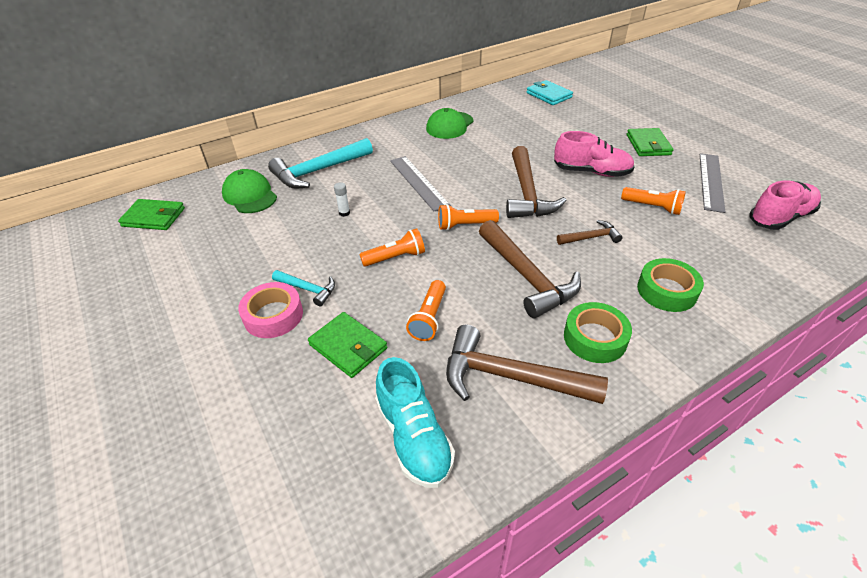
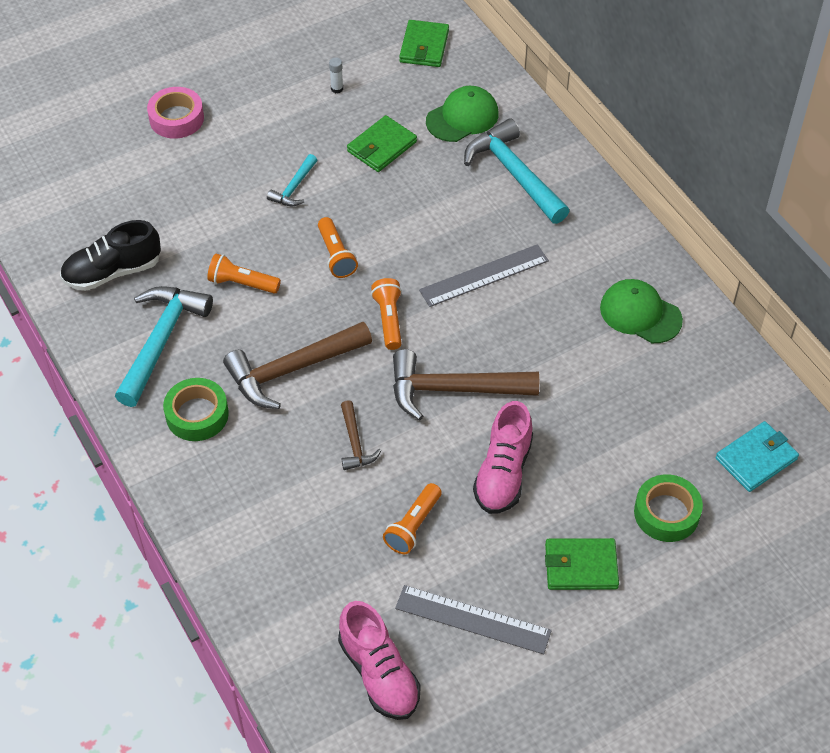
camera: 90 degrees right, 10 degrees up
pink tape [238,282,303,338] -> pink tape moved to [147,87,204,139]
green wallet [308,312,387,378] -> green wallet moved to [347,115,417,172]
white glue stick [334,182,350,217] -> white glue stick moved to [329,58,343,93]
turquoise shoe [375,357,455,488] -> black shoe [60,220,161,291]
brown hammer [446,325,608,404] -> turquoise hammer [115,286,213,407]
green tape [637,258,704,312] -> green tape moved to [634,474,703,542]

